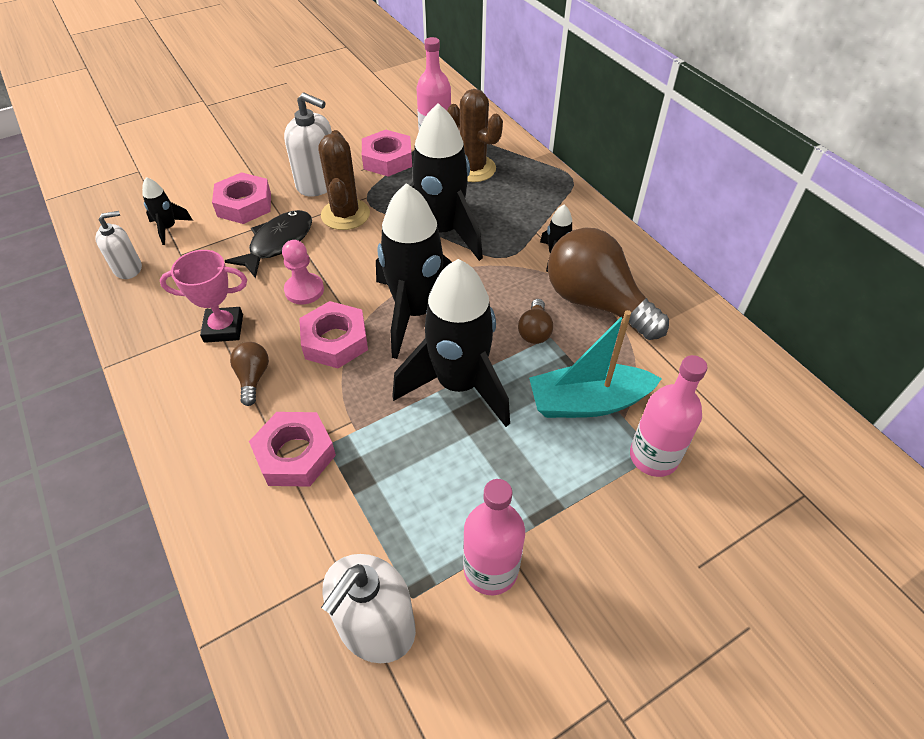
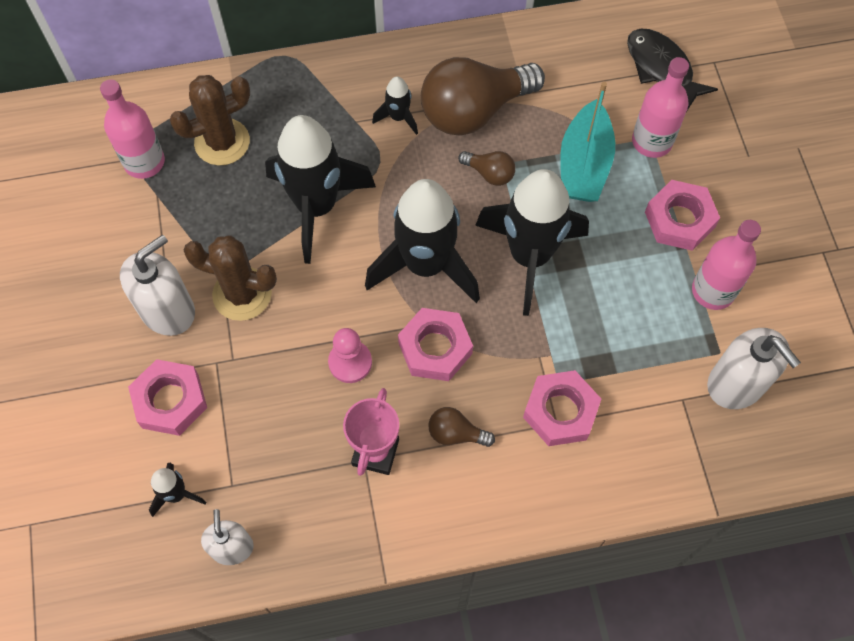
camera: 70 degrees left, 15 degrees up
black fish [225,210,312,278] -> black fish moved to [627,29,718,112]
pink nut [362,130,412,177] -> pink nut moved to [645,180,720,251]

